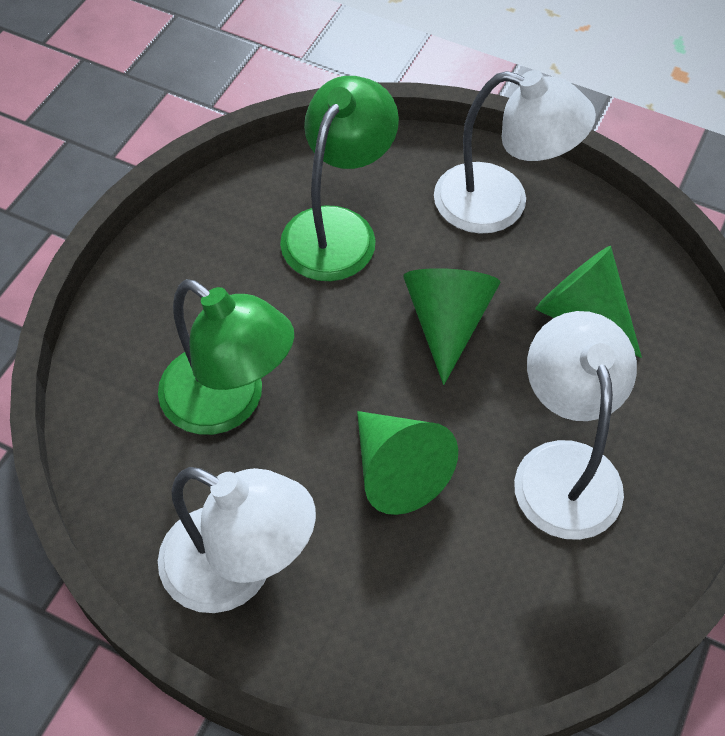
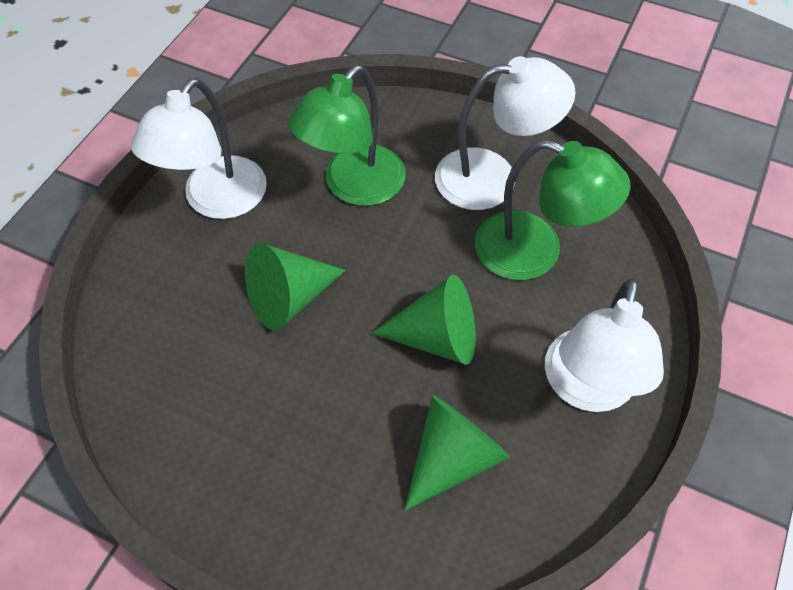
camera: 90 degrees right, 0 degrees up
white lamp [514,311,637,540] -> white lamp moved to [435,56,576,210]

